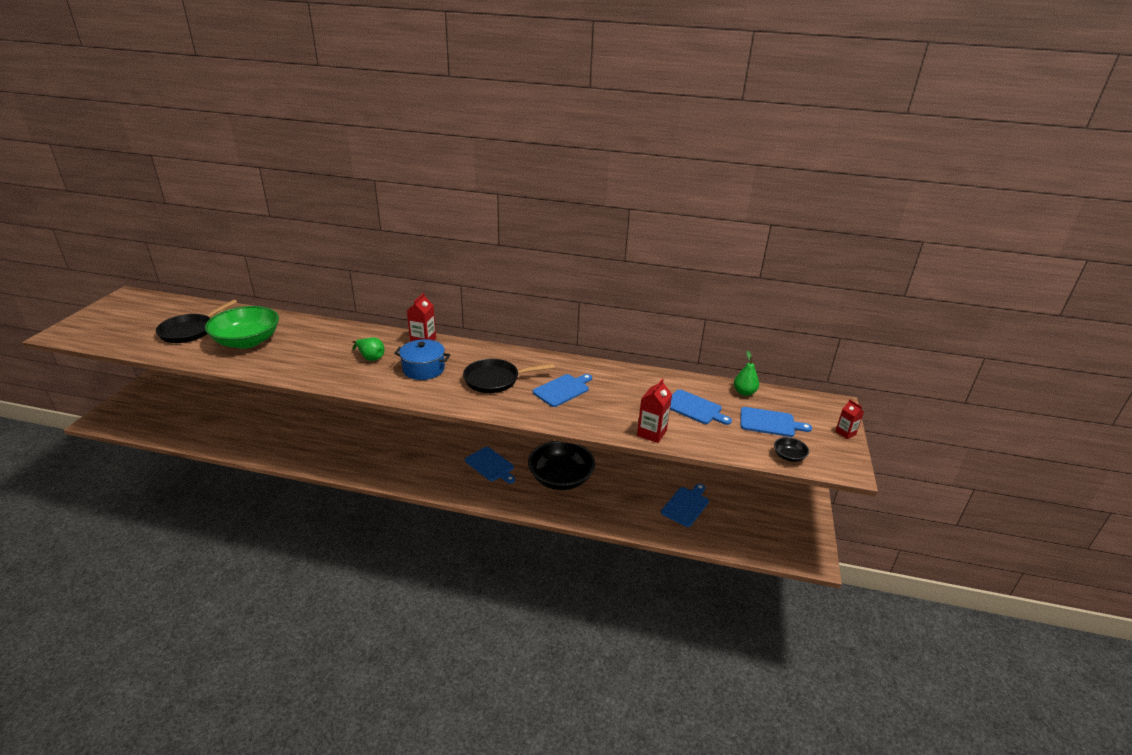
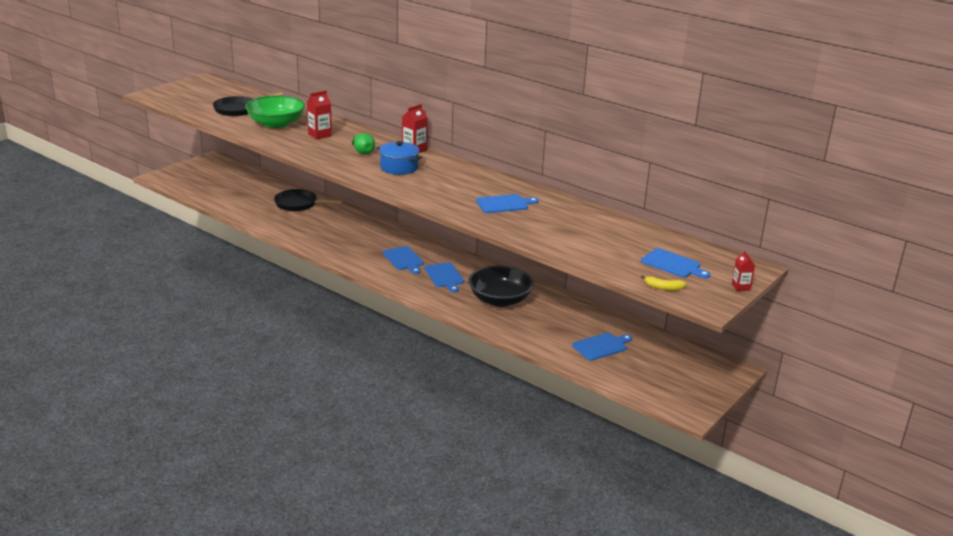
camera: 25 degrees right, 5 degrees down
black pan [463,359,555,393] -> black pan moved to [274,189,343,211]
red carton [637,379,672,443] -> red carton moved to [307,91,332,139]
blue cutting board [670,389,732,425] -> blue cutting board moved to [383,246,424,274]
green pear [734,351,759,396] -> none
black bowl [774,437,809,462] -> yellow banana [641,275,687,290]

